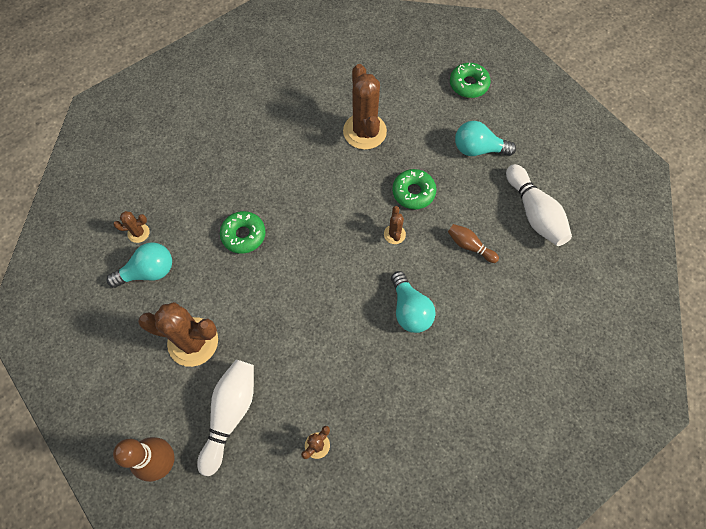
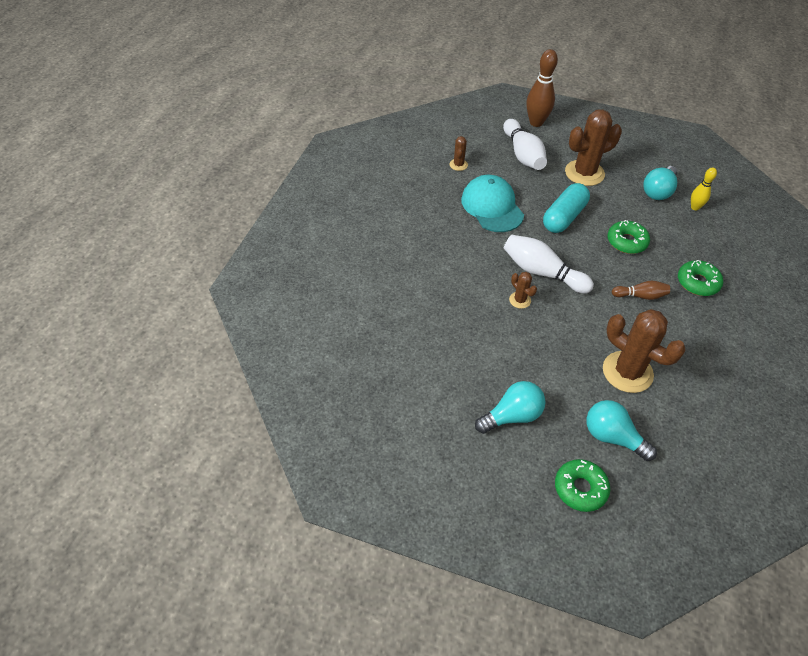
camera: 145 degrees right, 15 degrees down
brown cactus [113,211,150,243] -> yellow bowling pin [691,167,717,211]
turquoise light bulb [391,271,436,333] -> turquoise light bulb moved to [586,400,657,461]
green donut [392,169,437,209] -> green donut moved to [678,260,723,296]
brown bowling pin [448,224,499,263] -> brown bowling pin moved to [612,280,670,300]
white bowling pin [506,164,572,246] -> white bowling pin moved to [504,235,594,294]
none -> turquoise cap [461,175,524,232]
none -> turquoise capsule [543,183,590,233]

